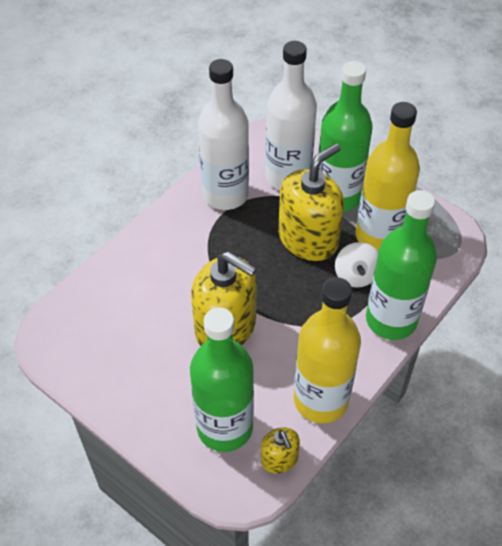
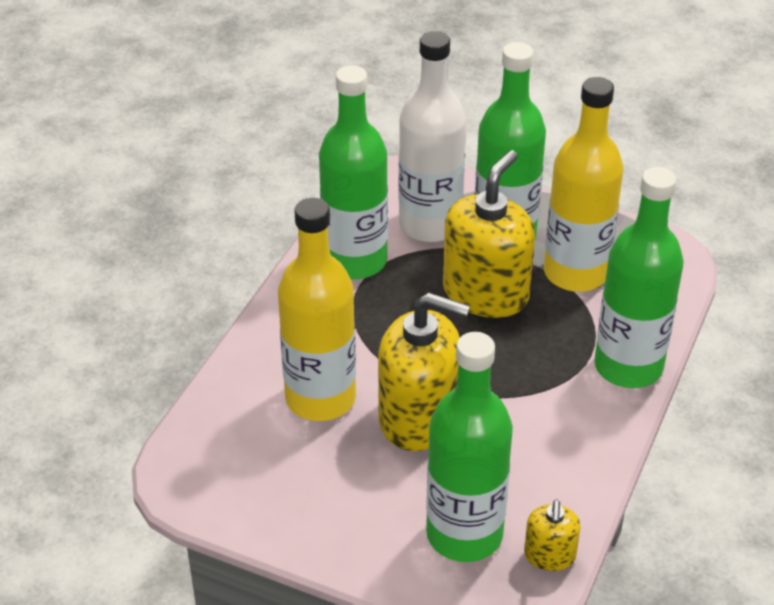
camera: 15 degrees left, 10 degrees down
white bottle [198,59,249,210] -> green bottle [319,65,388,279]
yellow soap dispenser [261,427,300,474] -> yellow soap dispenser turned 45 degrees clockwise [524,500,581,571]
yellow bottle [294,277,361,423] -> yellow bottle moved to [278,198,356,421]
white spinning top [335,242,378,288] -> none

